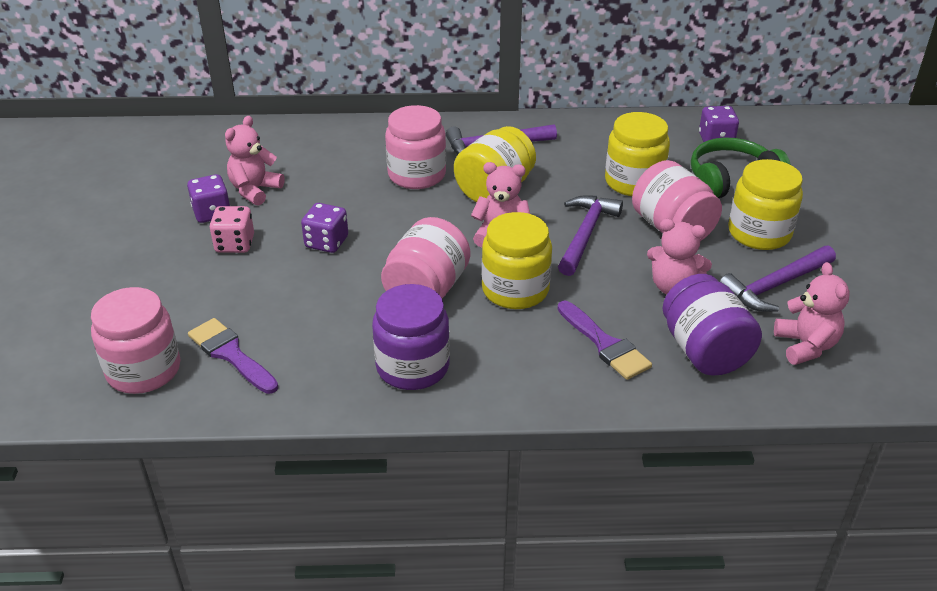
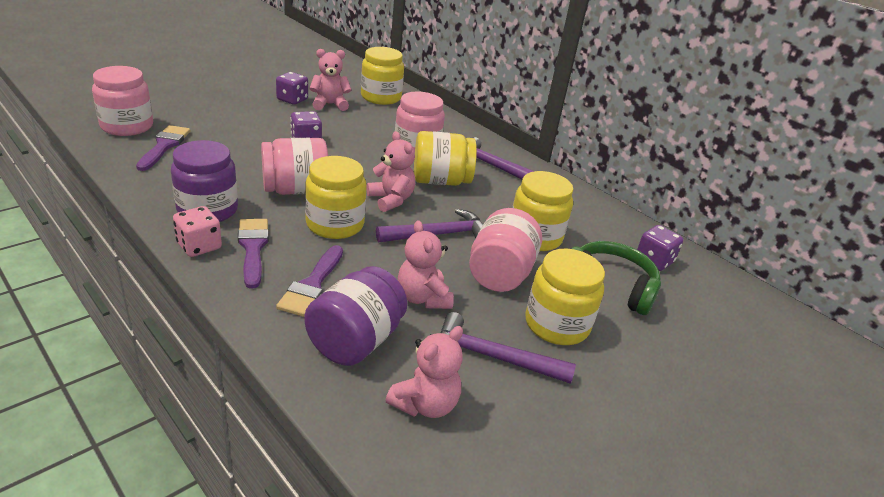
camera: 45 degrees right, 5 degrees down
pink dice [210,206,254,253] -> pink dice moved to [173,206,222,257]
none -> purple brush [238,219,269,289]
none -> yellow jar [361,47,404,105]

